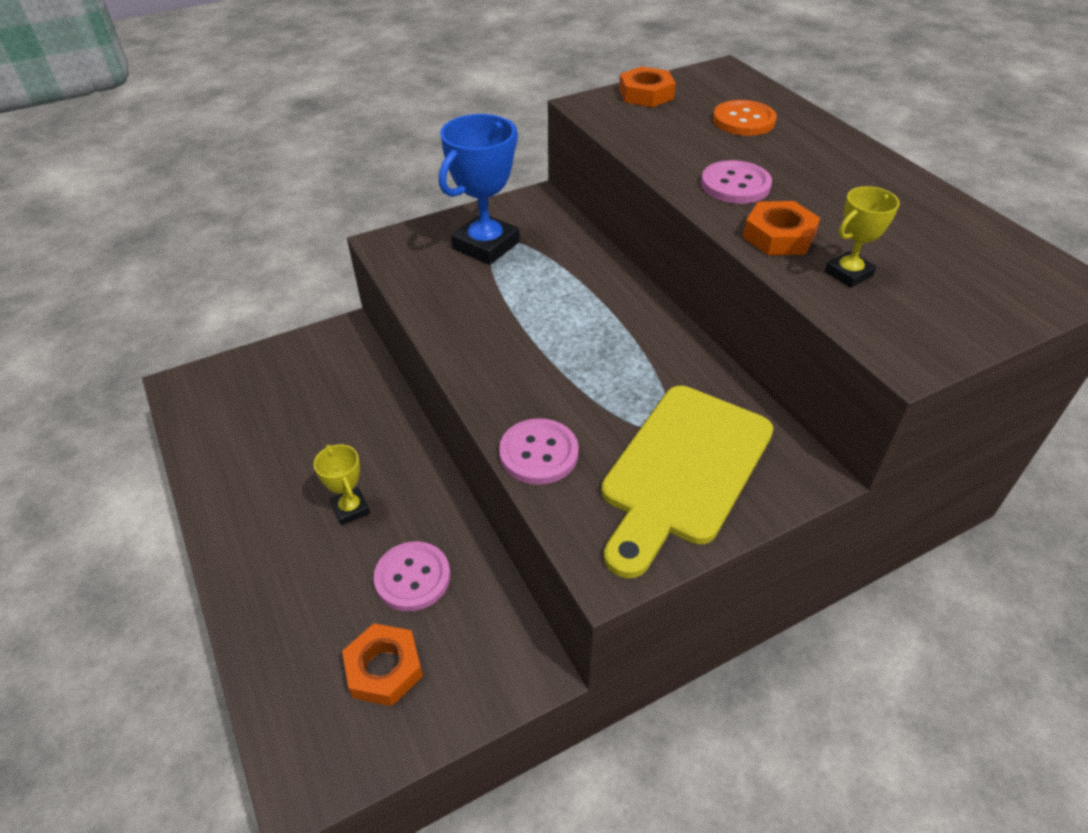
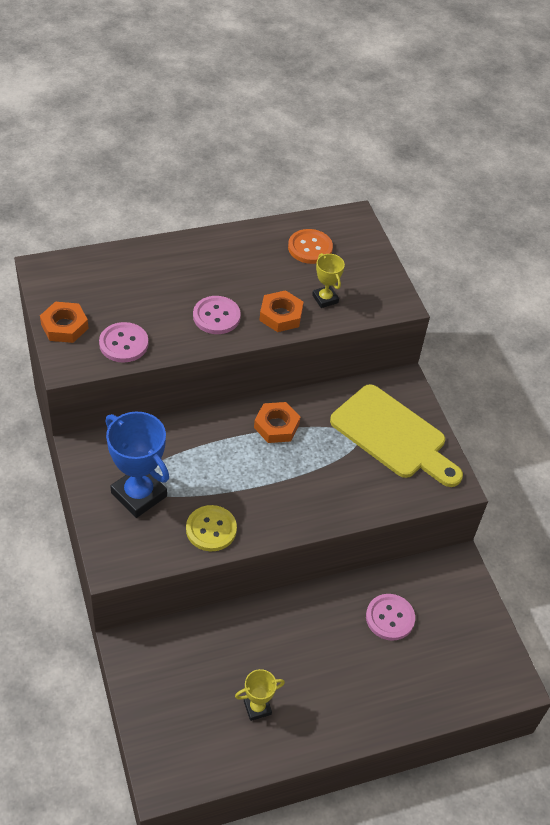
camera: 85 degrees left, 5 degrees up
yellow trophy [314,444,370,525] -> yellow trophy moved to [235,669,285,721]
orange nut [342,623,423,706] -> orange nut moved to [254,402,300,443]
pink button [499,418,579,485] -> pink button moved to [99,322,148,363]
orange button [713,100,777,136] -> orange button moved to [288,229,333,264]
none -> yellow button [186,505,237,552]

